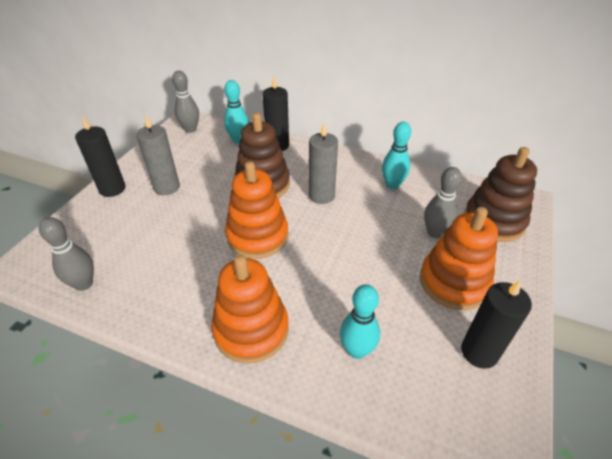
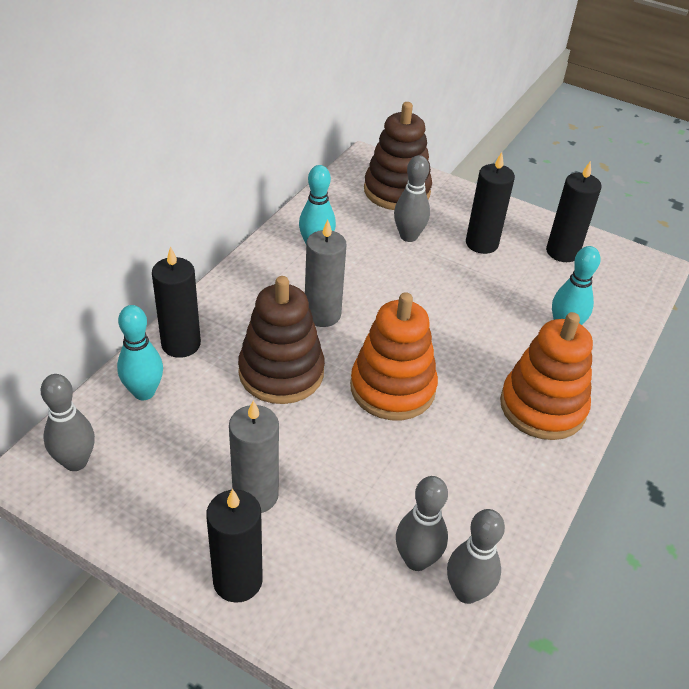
camera: 85 degrees left, 0 degrees up
orange stacking toy [420,207,498,310] -> black candle [466,152,515,254]
none -> grey bowling pin [396,476,448,571]

